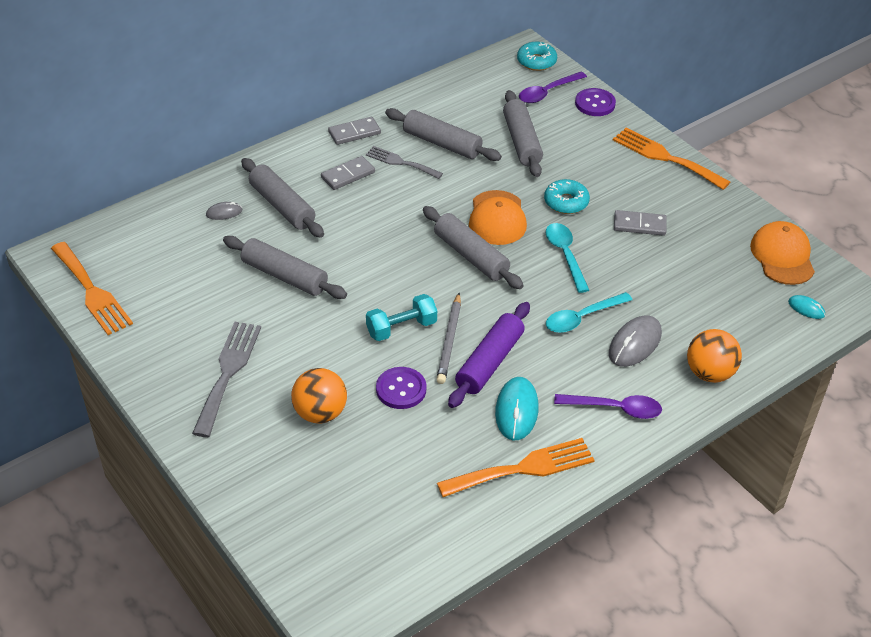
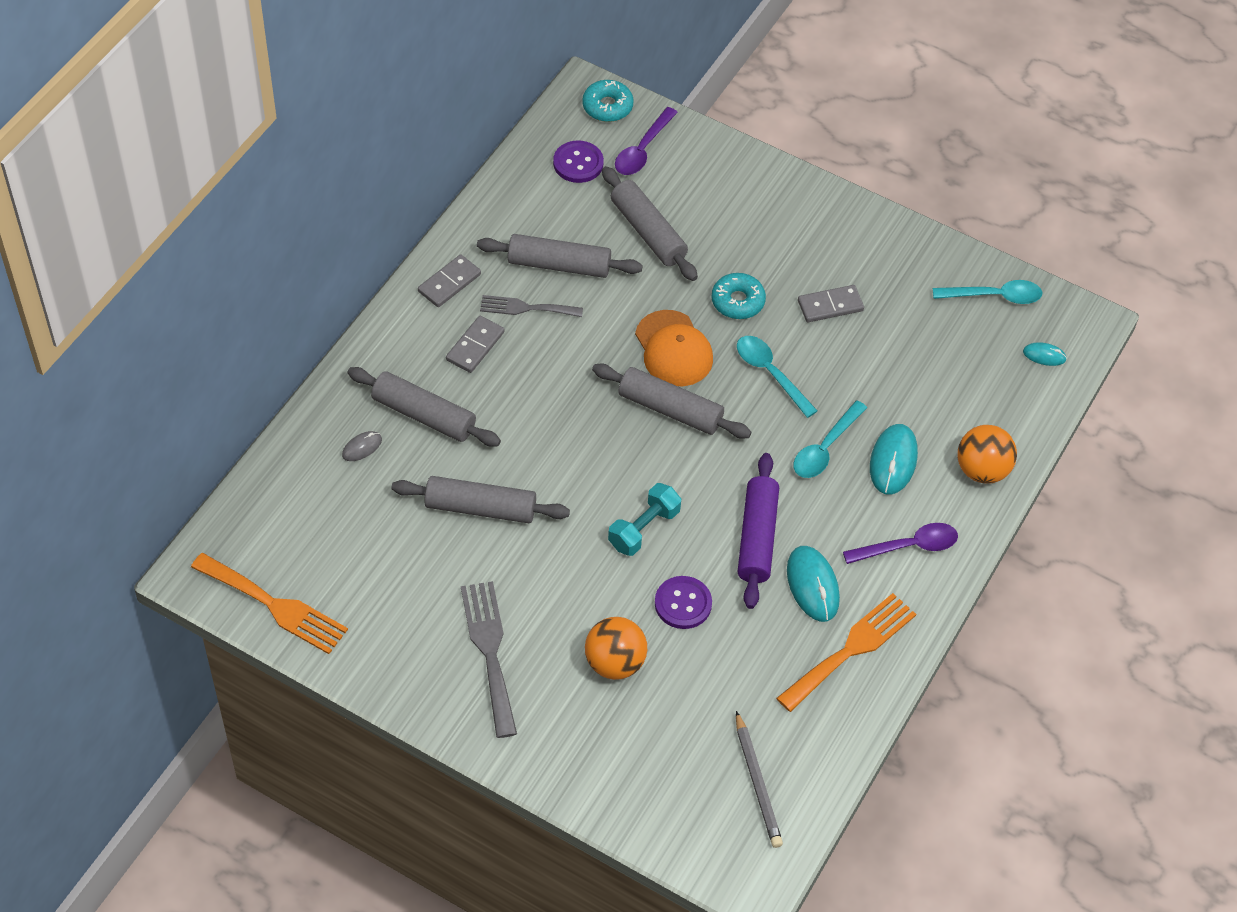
camera: 25 degrees left, 10 degrees up
grey pencil [436,293,461,384] -> grey pencil moved to [736,711,783,848]
purple button [575,88,616,116] -> purple button moved to [553,140,604,183]
grey mouse [609,315,662,367] -> turquoise mouse [870,424,918,495]
orange fork [613,128,730,190] -> none
orange cap [750,221,815,285] -> turquoise spoon [933,280,1042,304]

